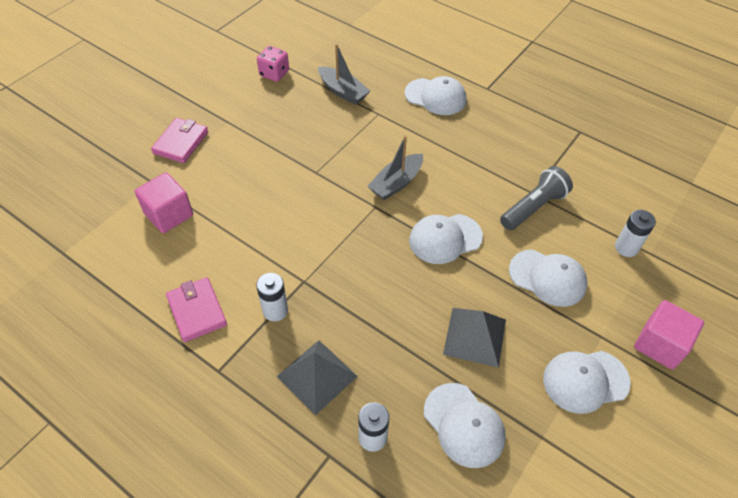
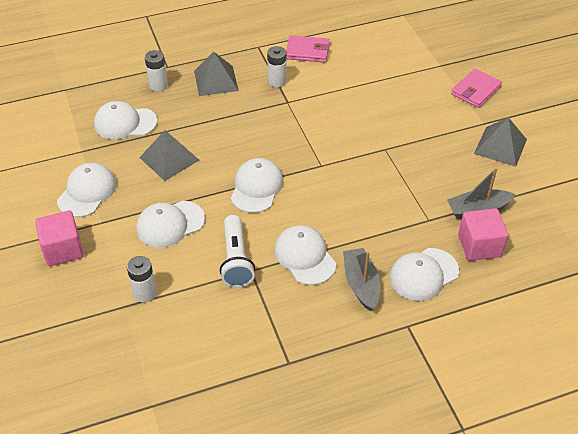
camera: 125 degrees right, 5 degrees down
pink cube [135,172,193,233] -> pink cube moved to [458,208,508,261]
pink wallet [151,118,208,163] -> pink wallet turned 75 degrees clockwise [451,69,502,108]
pink dice [257,46,289,82] -> none
grey boat [368,136,423,200] -> grey boat moved to [343,248,380,312]
grey flashlight [500,166,573,230] -> white flashlight [220,215,255,288]
none -> white cap [274,225,336,285]
none -> grey pyramid [474,117,527,167]

